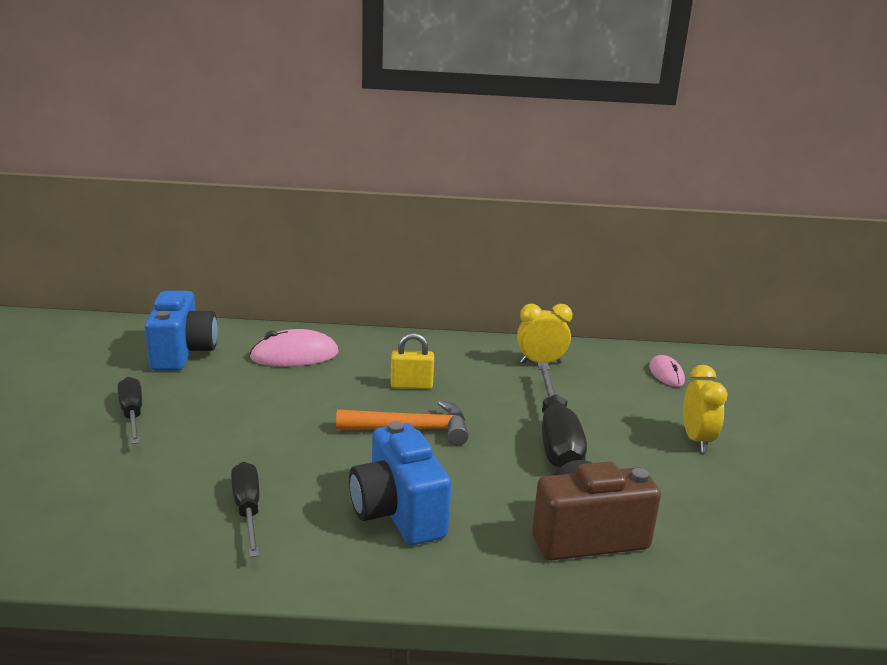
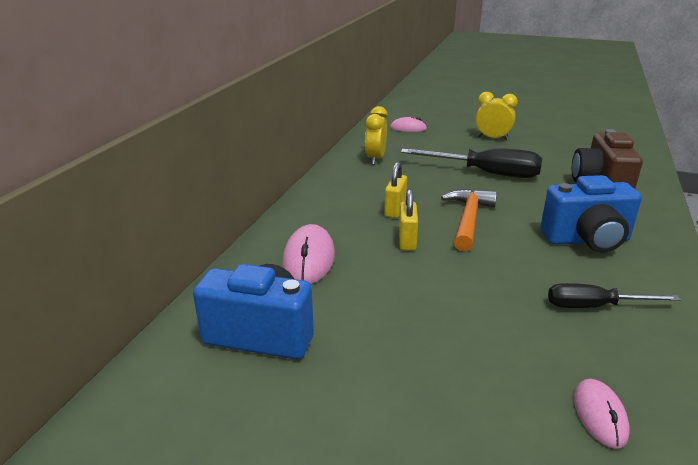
camera: 70 degrees left, 5 degrees up
black screwdriver [118,377,142,444] -> none
none -> yellow padlock [399,189,418,251]
none -> pink mouse [574,379,630,449]

